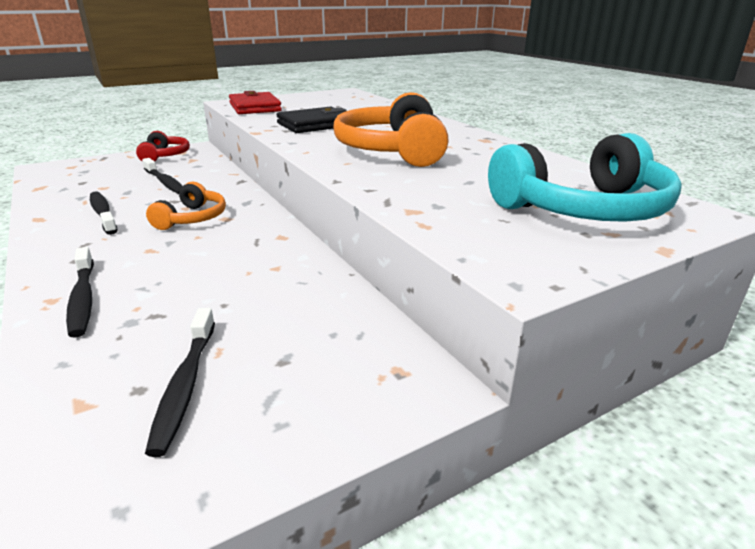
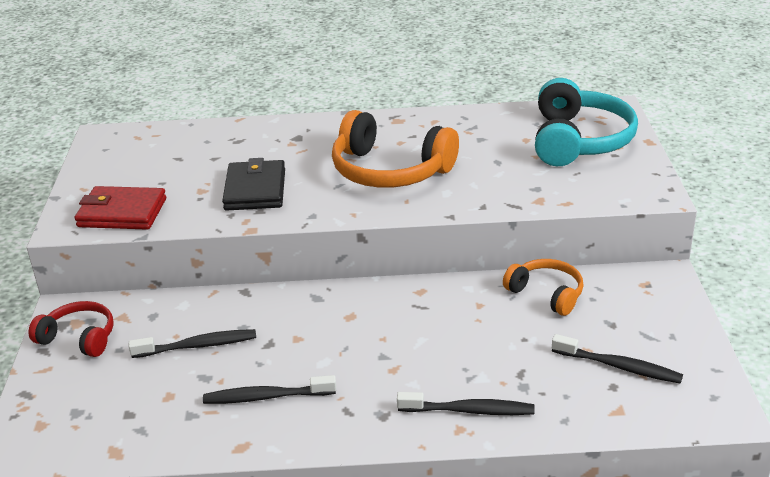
camera: 60 degrees left, 5 degrees up
orange headphones [146,182,226,230] -> orange headphones moved to [503,259,584,316]

